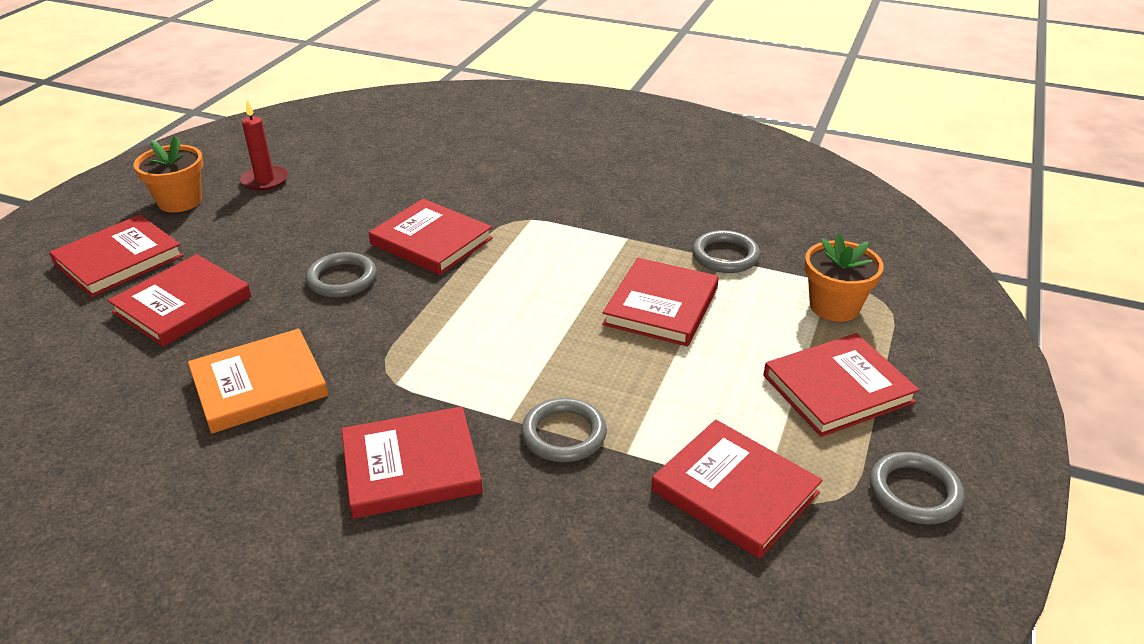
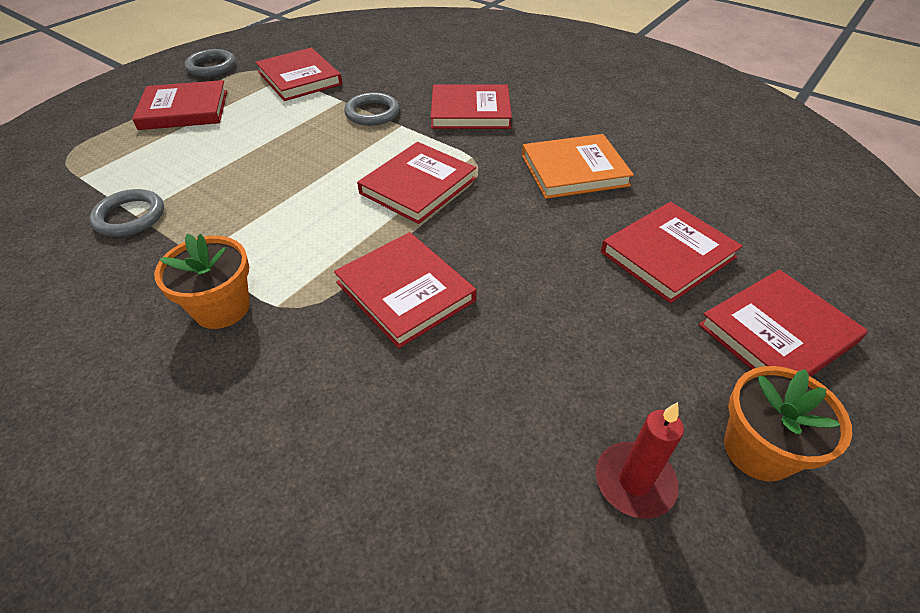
camera: 165 degrees left, 10 degrees up
grey ring [306,252,377,298] -> none
red book [602,258,719,347] -> red book moved to [357,142,476,224]
orange flower pot [805,233,884,322] -> orange flower pot moved to [154,233,250,329]

